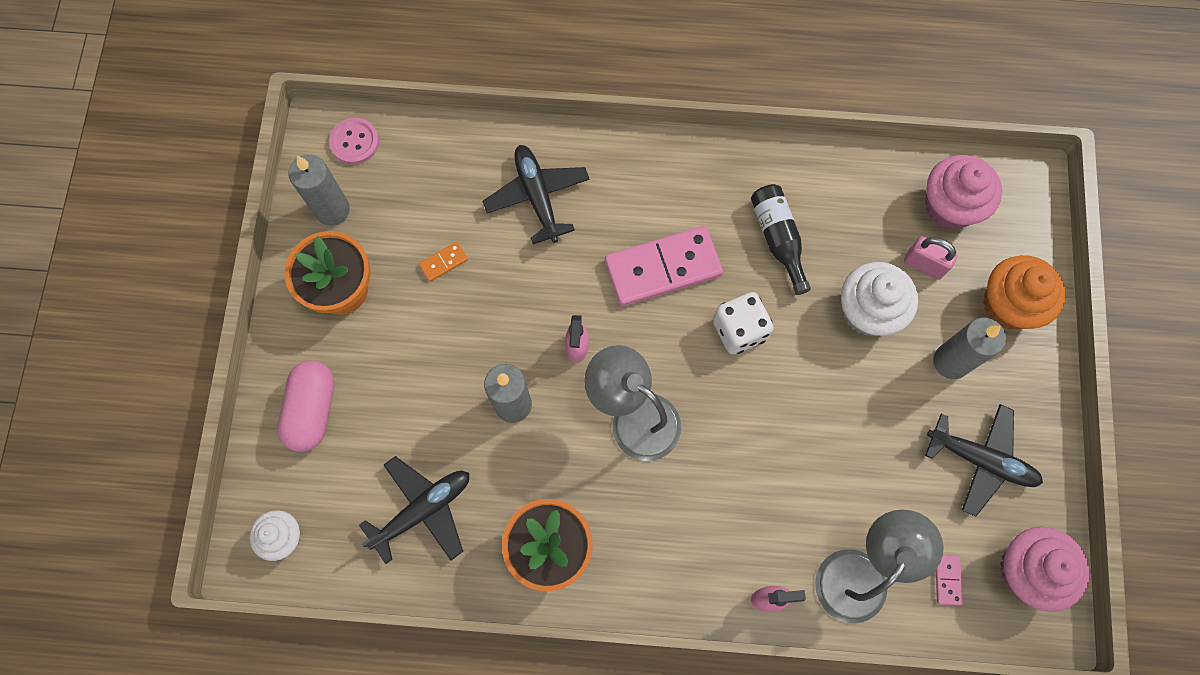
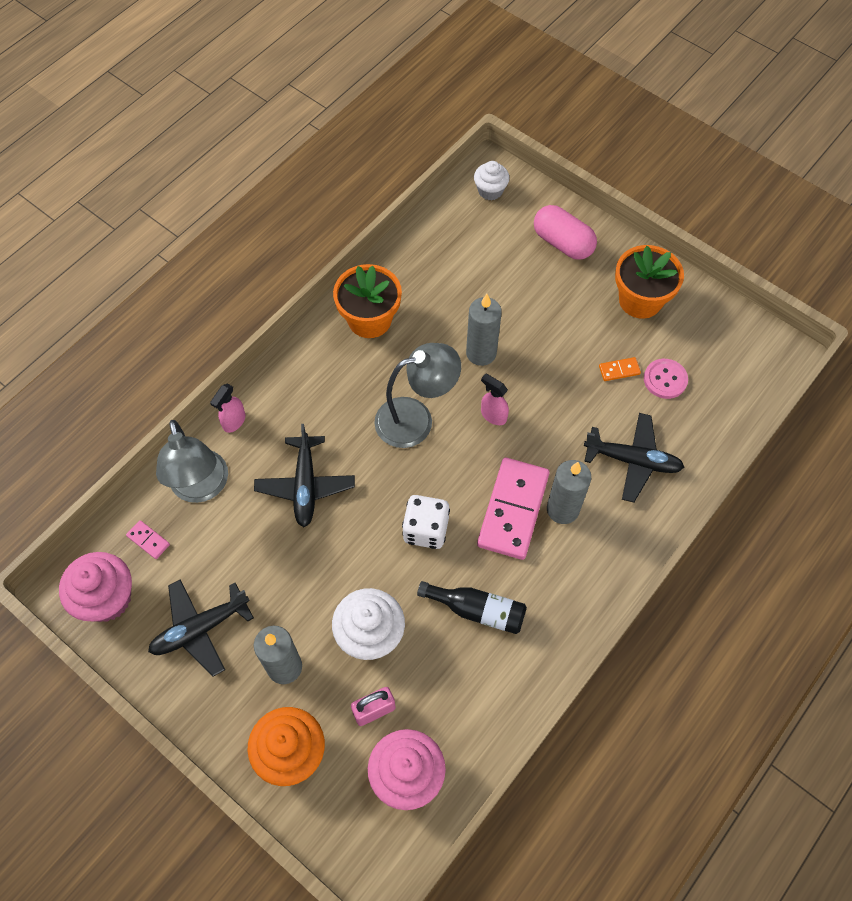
camera: 125 degrees right, 10 degrees down
grey candle [289,154,350,226] -> grey candle moved to [547,460,591,524]
pink button [329,118,379,164] -> pink button moved to [644,359,688,399]
black plane [359,456,469,564] -> black plane moved to [254,424,355,527]
orange domino [419,242,468,282] -> orange domino turned 75 degrees clockwise [599,357,641,381]

